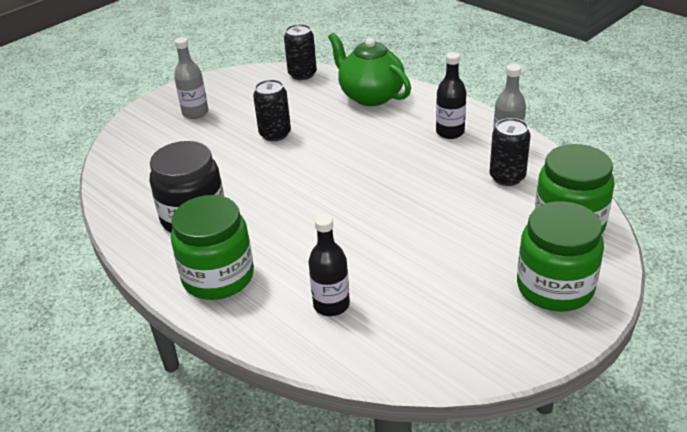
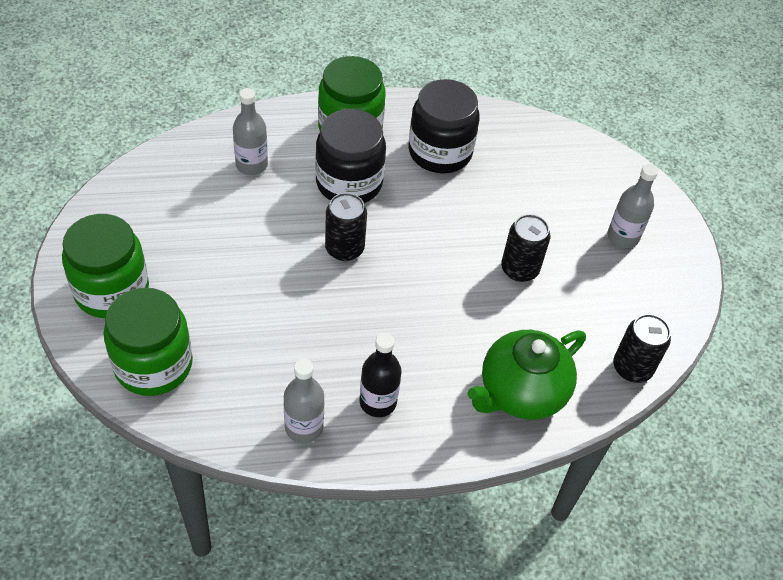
camera: 120 degrees right, 15 degrees up
black bottle [308,214,350,316] -> grey bottle [233,88,268,175]
green teapot [328,32,411,106] -> green teapot turned 150 degrees clockwise [468,330,586,420]
black can [490,118,530,186] -> black can moved to [325,193,367,261]
none -> black jar [315,109,386,203]

